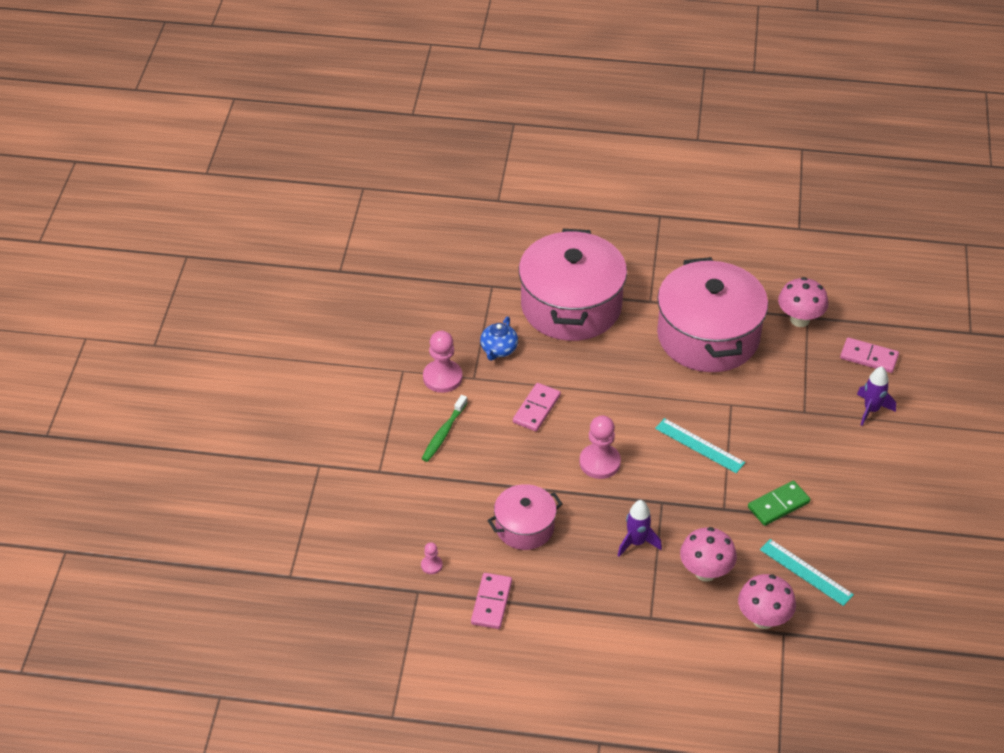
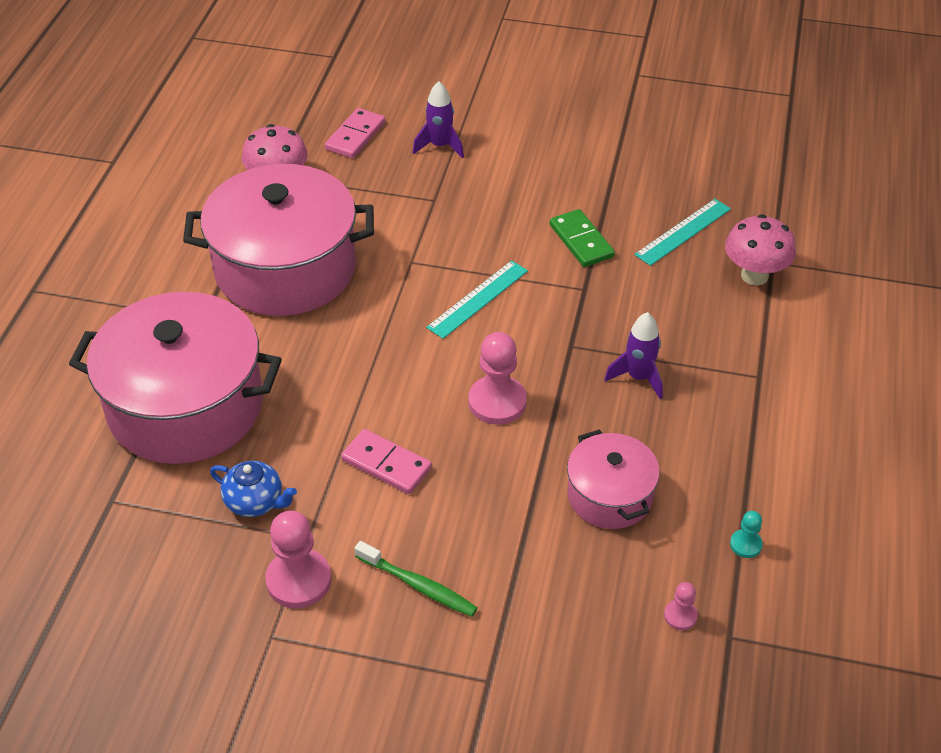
camera: 85 degrees left, 0 degrees up
pink domino [471,573,512,629] -> turquoise pawn [730,511,763,558]
pink mushroom [680,527,737,582] -> none

